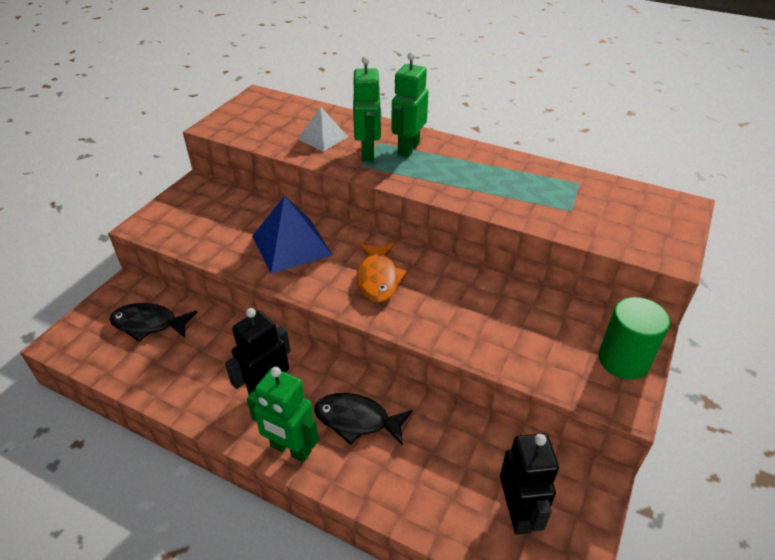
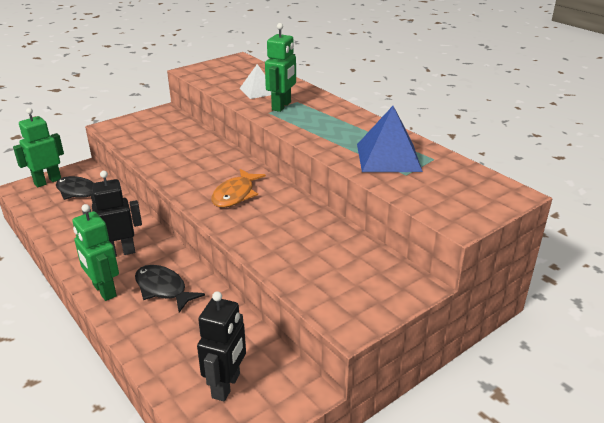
camera: 25 degrees right, 10 degrees down
blue pyramid [252,196,332,274] -> blue pyramid moved to [357,106,423,172]
green robot [392,52,428,157] -> green robot moved to [13,108,64,187]
green cylinder [598,297,670,380] -> none

